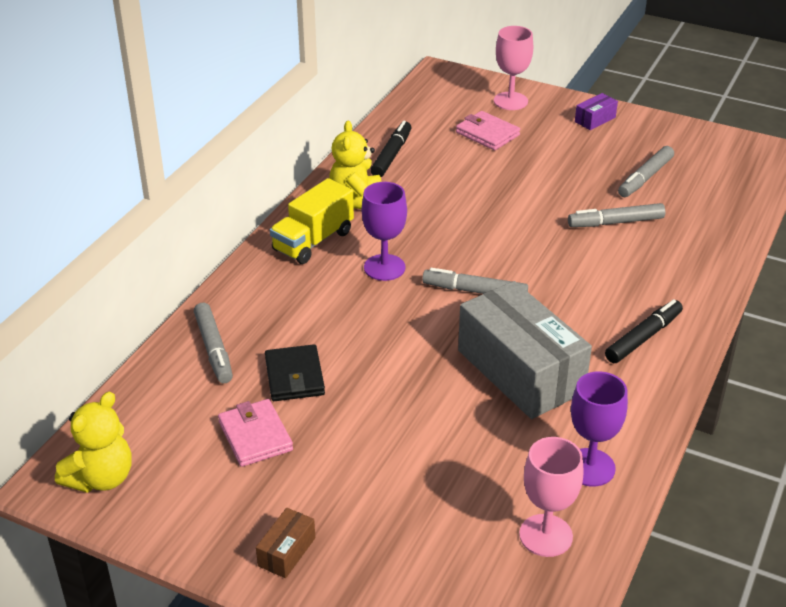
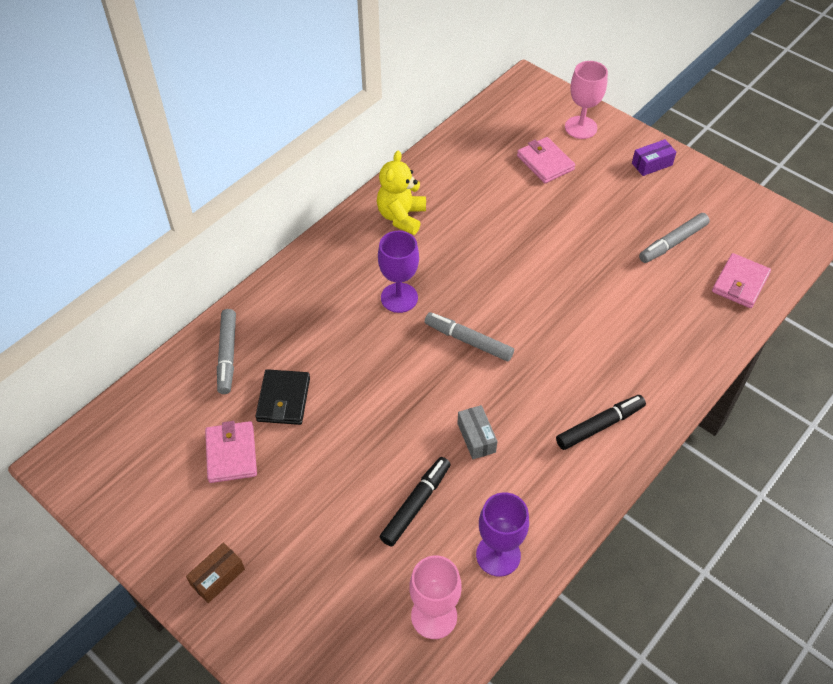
camera: 15 degrees right, 15 degrees up
yellow teddy bear [55,392,131,493] -> none
yellow truck [270,178,354,264] -> none
black marker [371,121,411,177] -> black marker moved to [380,457,451,546]
grey box [458,281,592,419] -> grey box [457,405,498,459], size x0.41
grey marker [568,203,665,227] -> none
none -> pink wallet [712,253,771,308]

